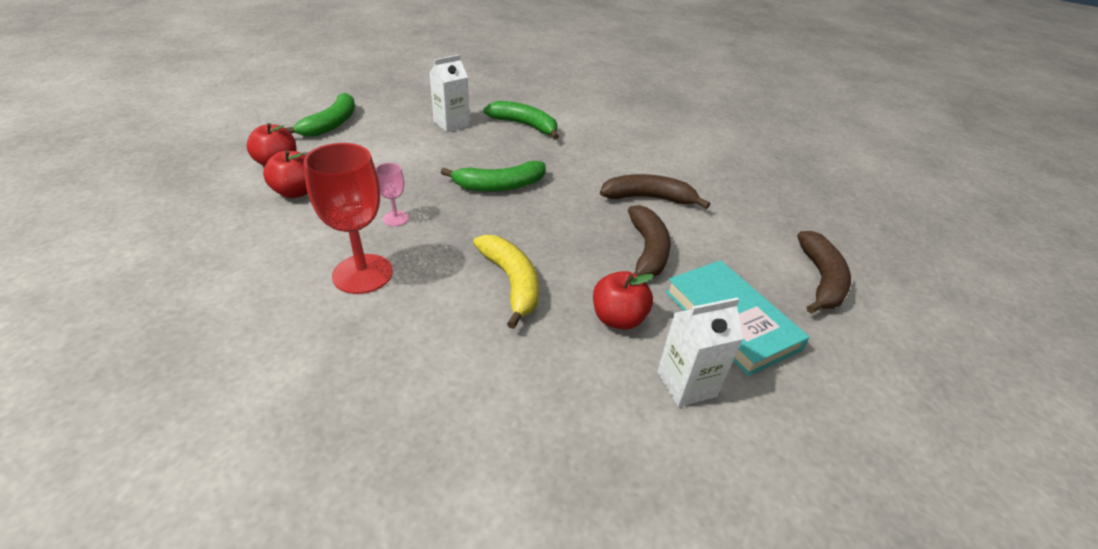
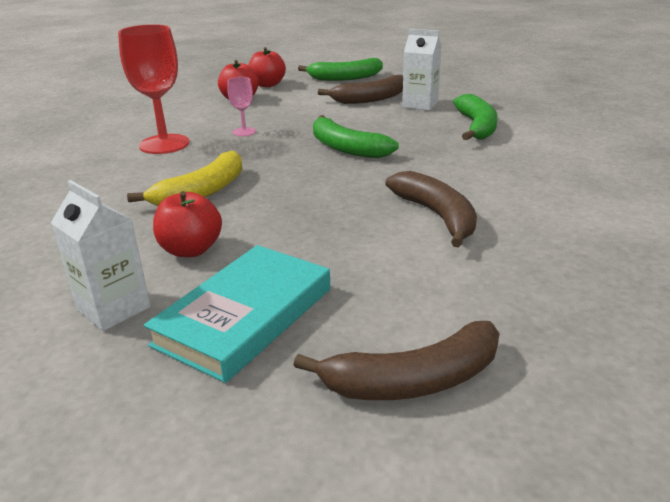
camera: 65 degrees right, 10 degrees down
brown banana [628,205,671,277] -> brown banana moved to [318,75,403,104]

